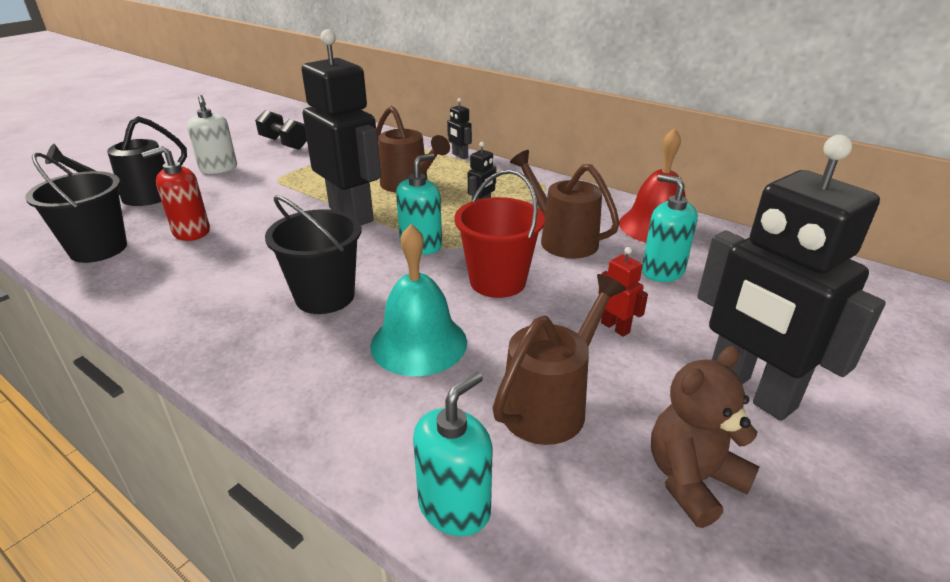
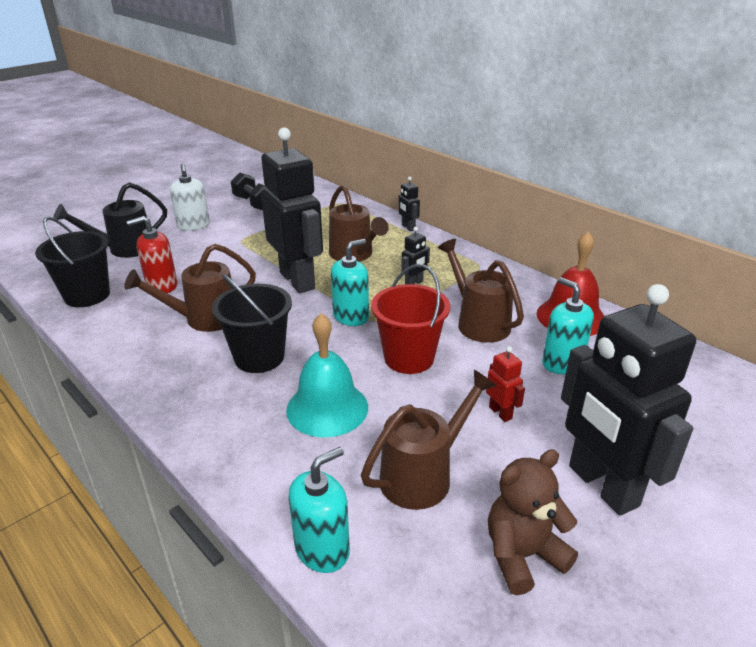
camera: 10 degrees right, 0 degrees up
none -> brown watering can [124,244,256,332]

